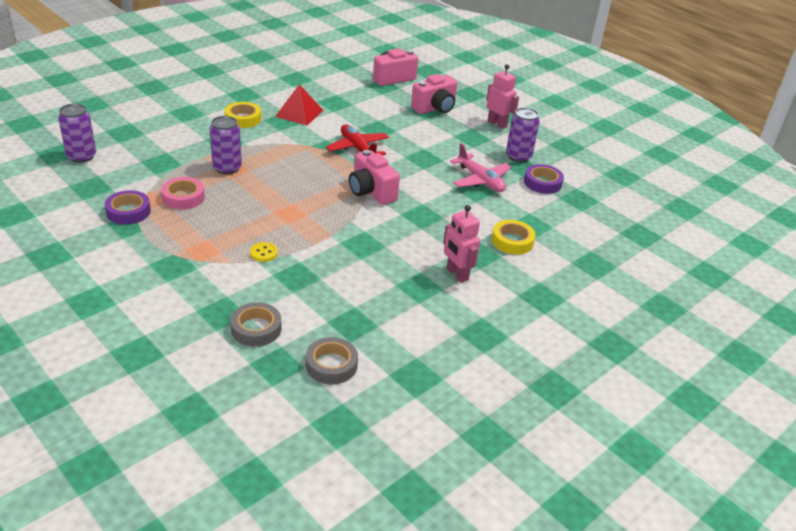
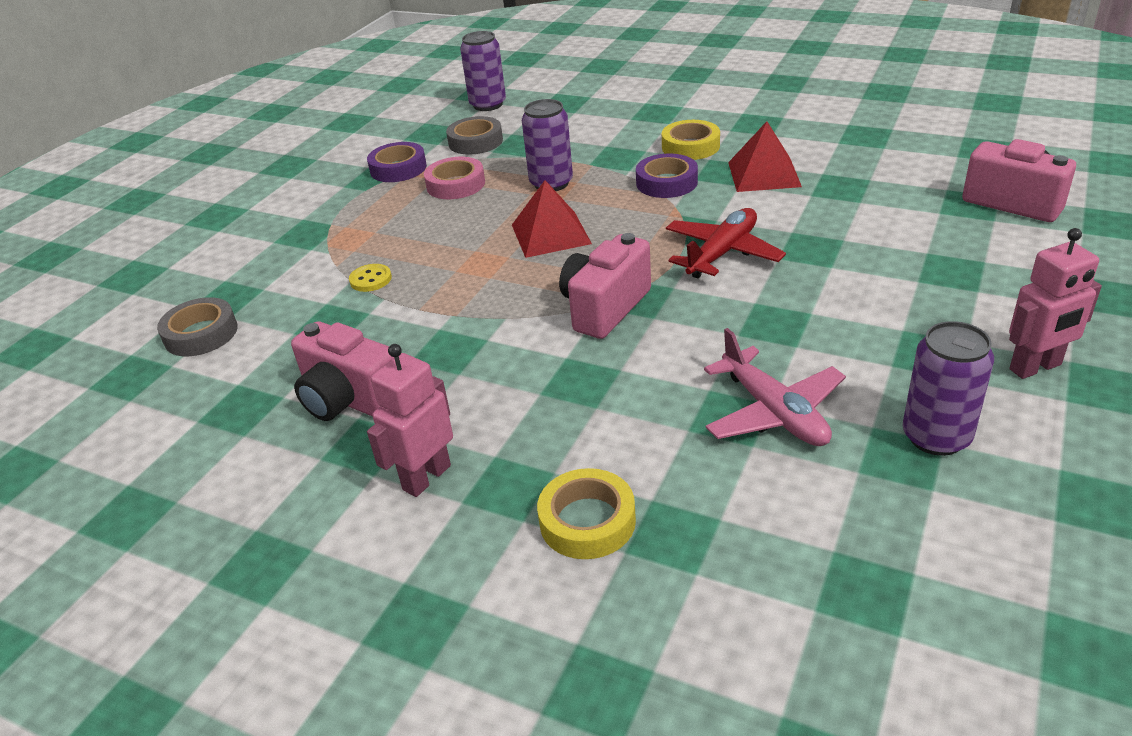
camera: 75 degrees right, 0 degrees up
grey tape [306,337,358,384] -> grey tape moved to [446,116,503,154]
pink camera [411,74,457,114] -> pink camera moved to [291,321,394,421]
pink plane [450,143,511,192] -> pink plane turned 60 degrees counterclockwise [704,328,846,446]
pink robot [486,64,519,129] -> pink robot turned 45 degrees clockwise [1009,228,1102,379]
purple tape [524,164,564,194] -> purple tape moved to [636,154,698,198]
none -> red pyramid [512,180,592,258]

